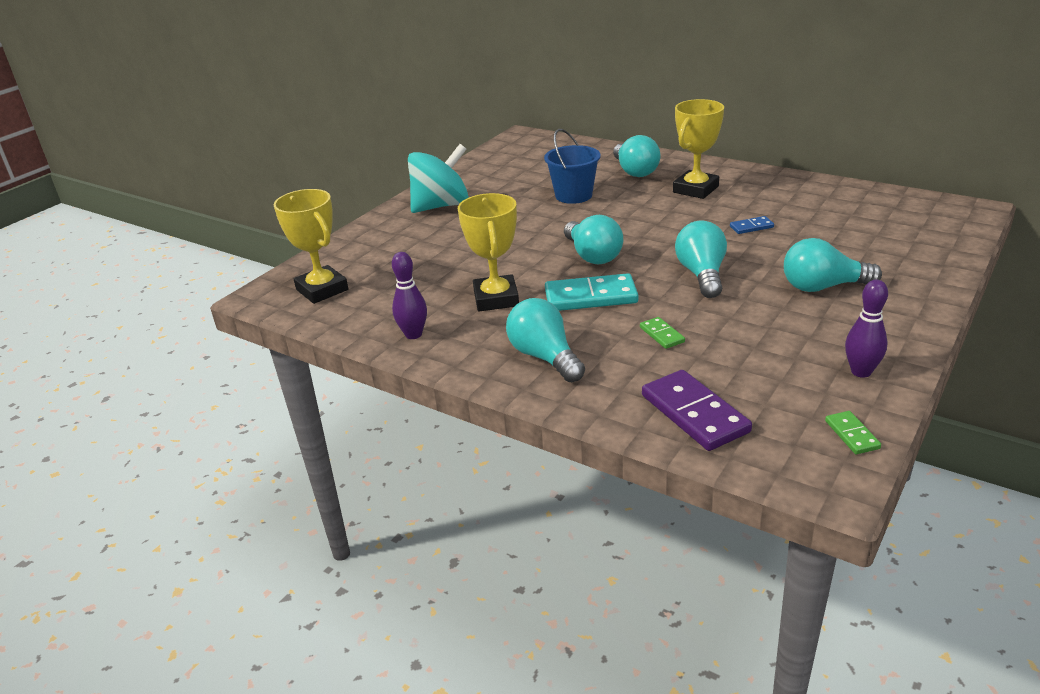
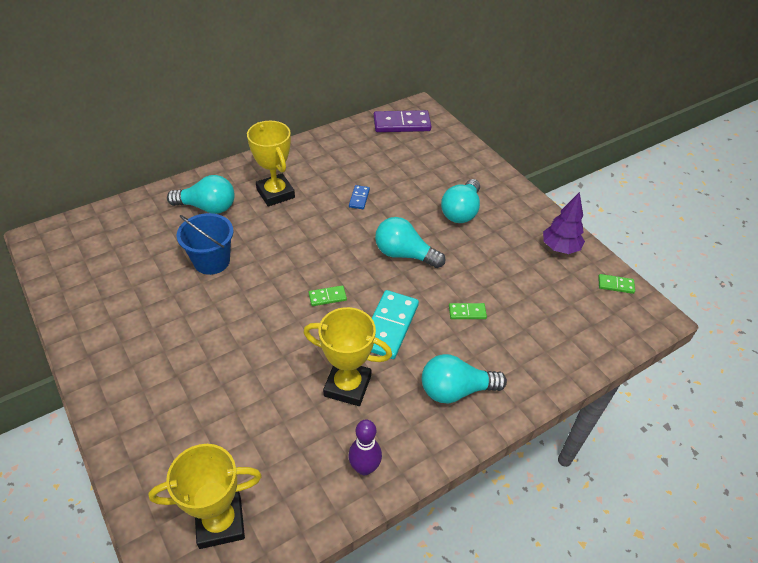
camera: 70 degrees left, 15 degrees up
turquoise spinning top [408,144,469,213] -> none
turquoise light bulb [564,215,623,264] -> green domino [309,285,347,306]
purple domino [642,370,752,451] -> purple domino moved to [374,110,432,132]
purple bowling pin [845,280,888,378] -> purple tree [543,192,585,254]

